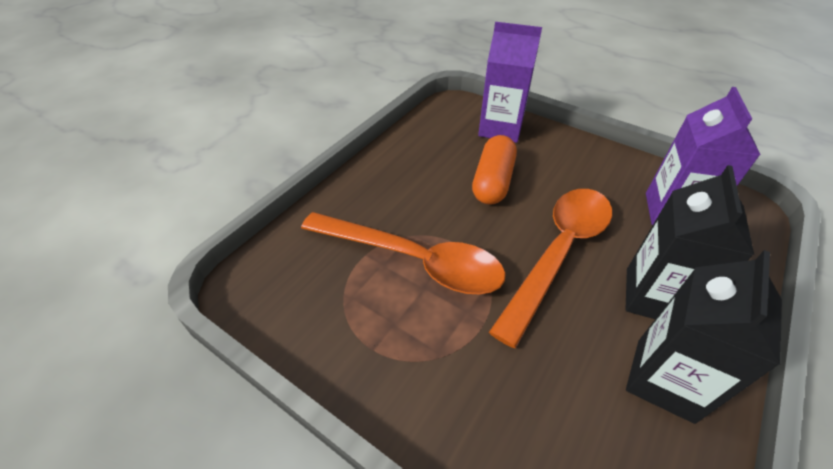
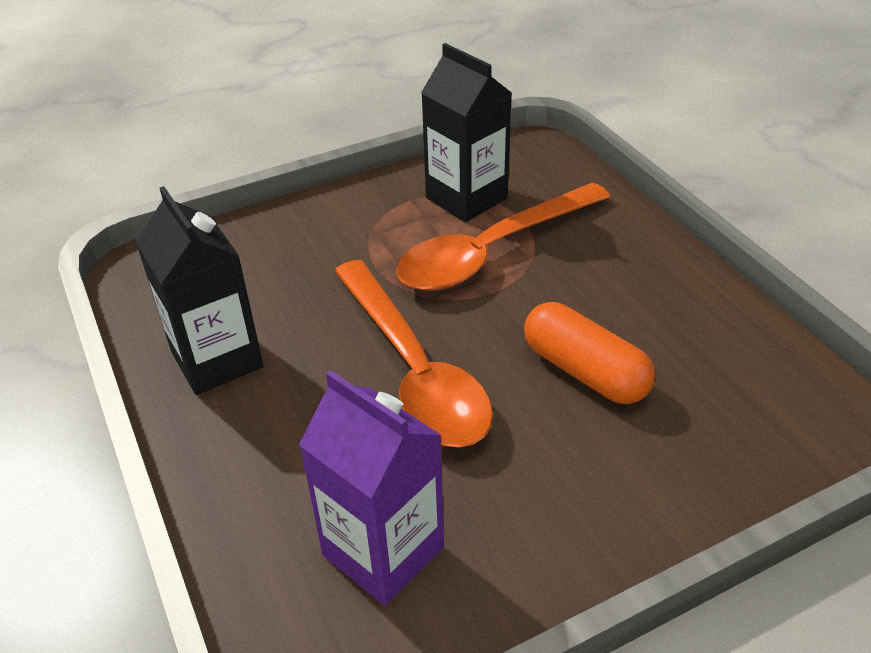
camera: 120 degrees right, 5 degrees down
purple carton [478,22,542,143] -> none
black carton [625,165,754,319] -> black carton moved to [421,43,512,222]

